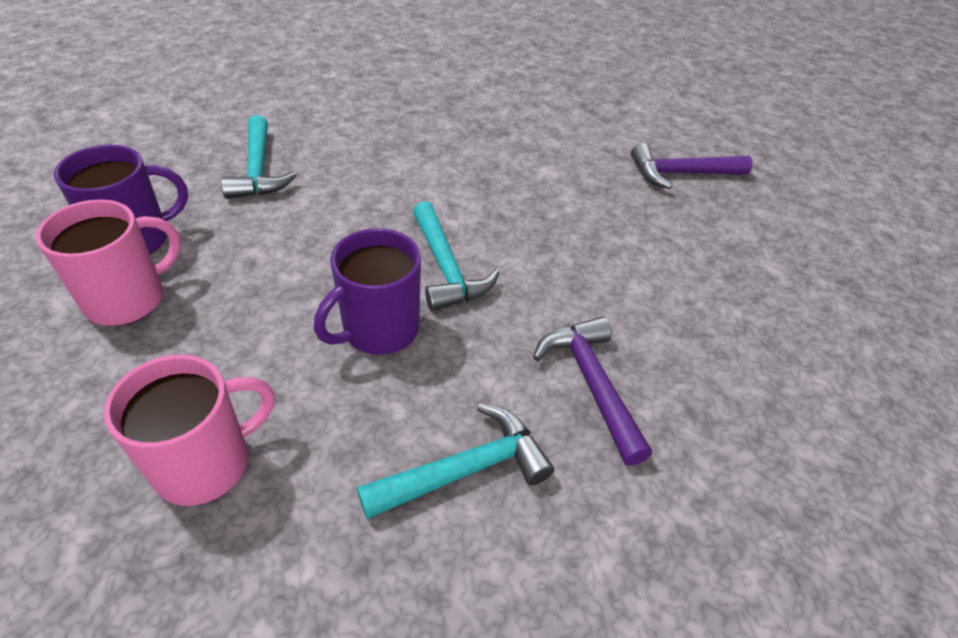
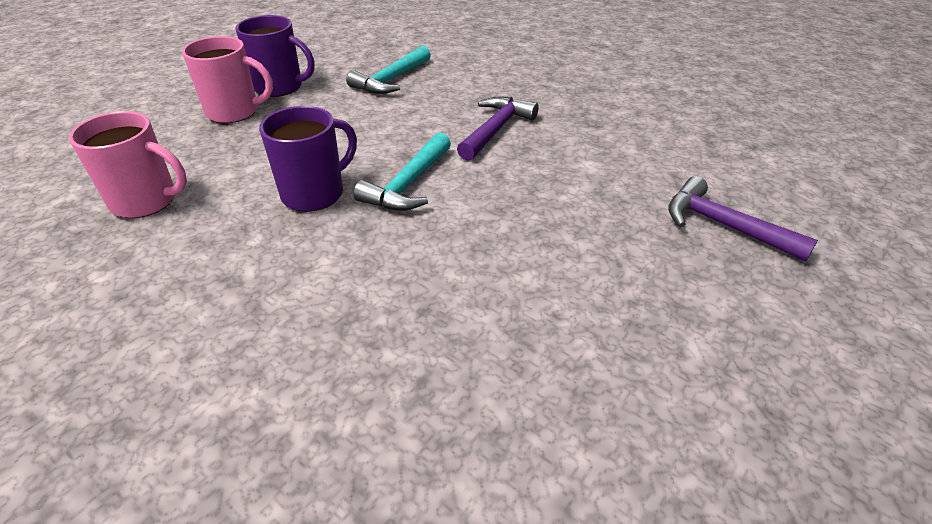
camera: 50 degrees right, 5 degrees down
purple mug [314,228,421,355] -> purple mug turned 135 degrees clockwise [259,106,357,212]
turquoise hammer [357,403,554,519] -> none
purple hammer [533,316,652,466] -> purple hammer moved to [457,97,539,161]

